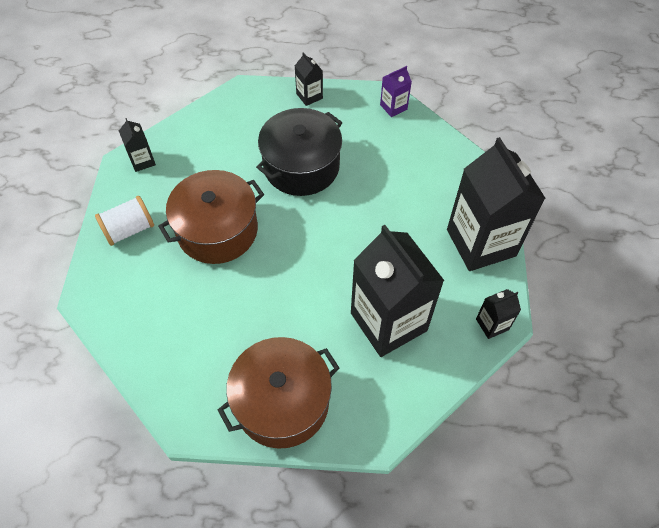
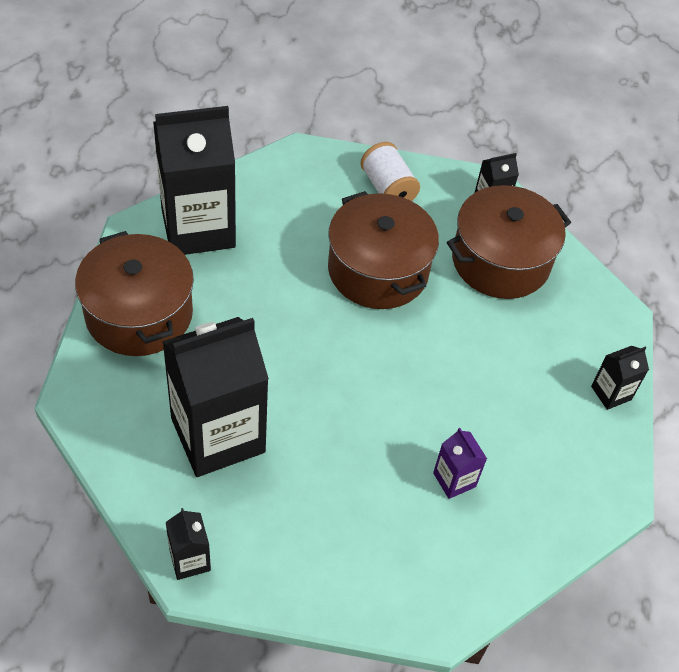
camera: 90 degrees right, 5 degrees down
black pot [256,108,343,196] -> none
purple carton [380,66,412,117] -> purple carton moved to [433,428,487,499]
black carton [447,137,546,271] -> black carton moved to [153,106,236,255]
none -> brown pot [447,185,571,299]

